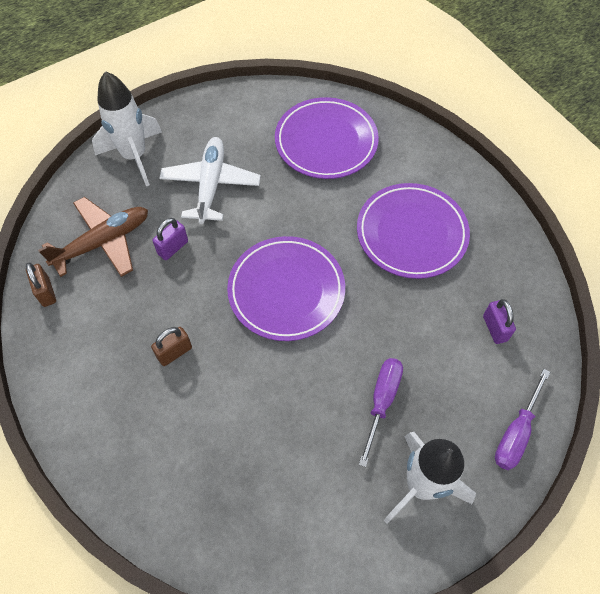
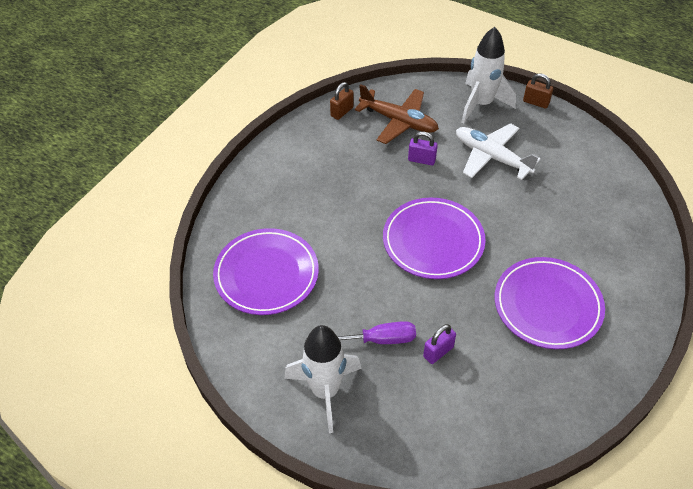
camera: 65 degrees right, 10 degrees down
brown padlock [151,327,192,366] -> brown padlock moved to [523,73,553,108]
white plane [159,137,261,224] -> white plane turned 120 degrees counterclockwise [456,123,541,180]
purple plate [275,97,379,179] -> purple plate moved to [213,228,319,315]
purple padlock [483,299,516,344] -> purple padlock moved to [423,324,456,364]
purple screwdriver [495,369,550,470] -> none

